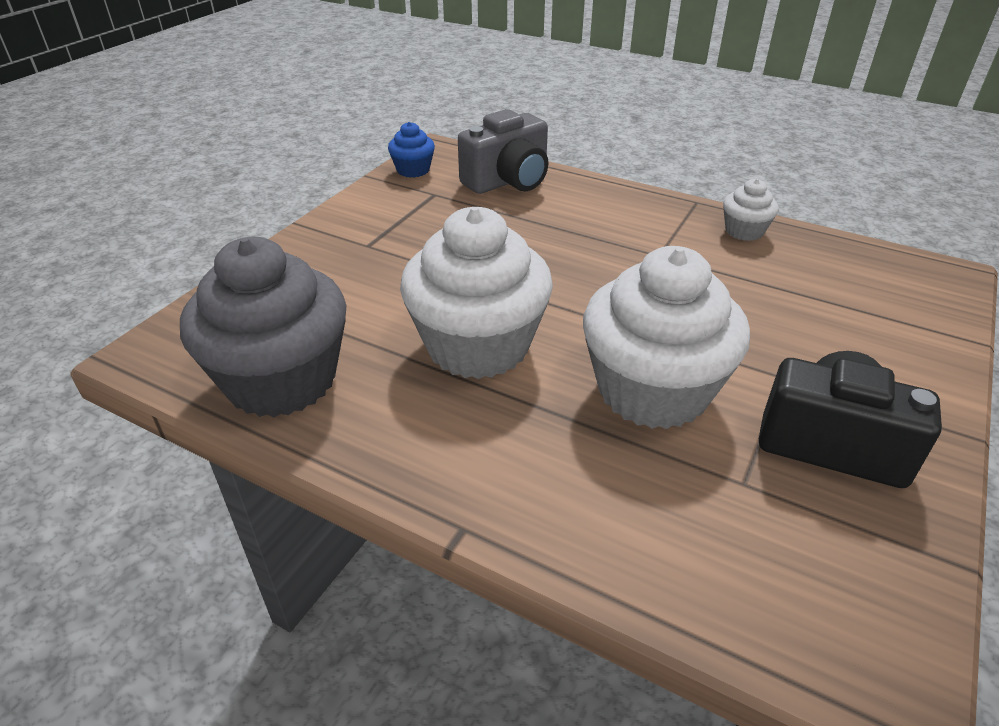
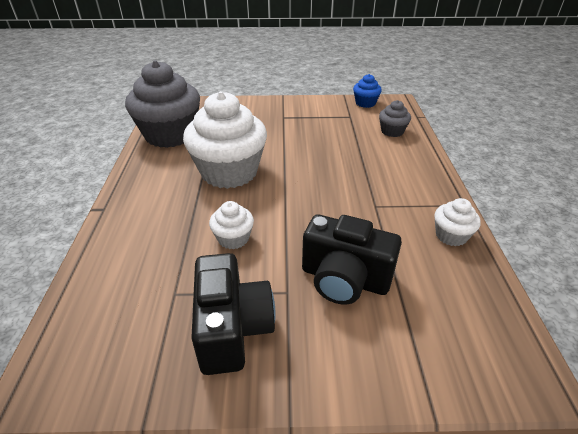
camera: 60 degrees right, 0 degrees up
grey camera [458,109,548,194] -> grey cupcake [379,100,411,137]
white cupcake [583,246,750,429] -> white cupcake [209,201,254,250], size x0.45
none -> black camera [302,214,402,305]

